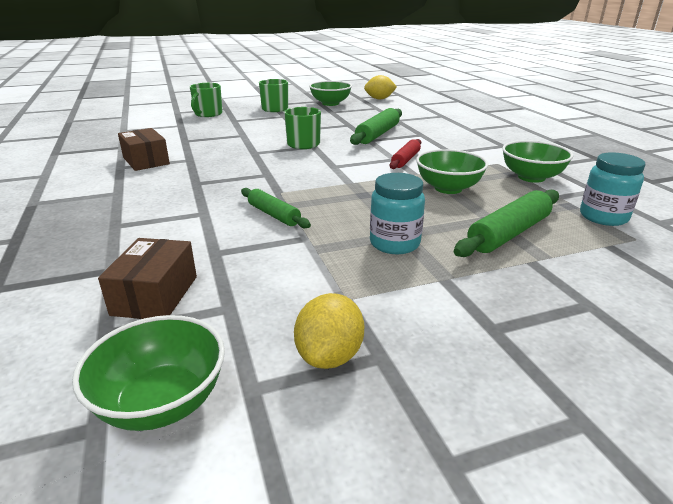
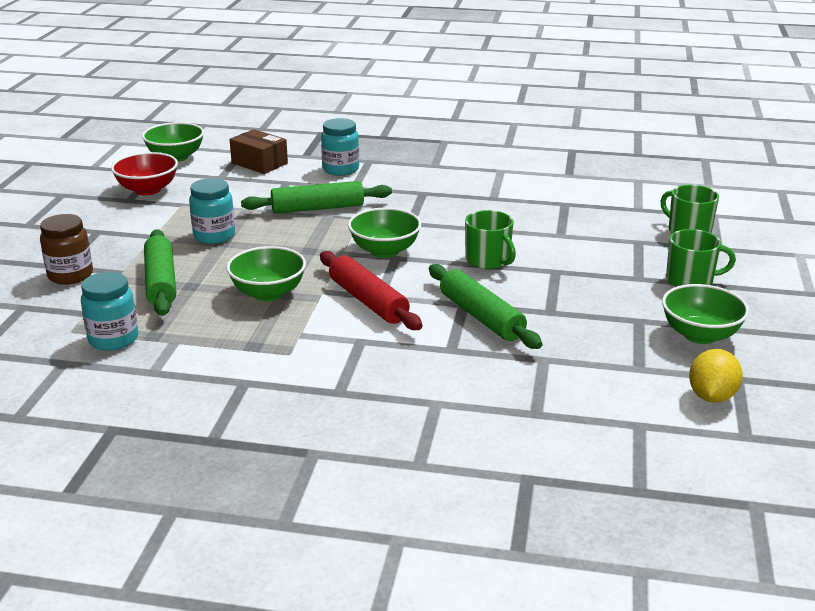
camera: 120 degrees right, 0 degrees up
brown box [118,128,170,171] -> none
green rolling pin [241,188,311,228] -> green rolling pin [241,181,392,214], size x1.56
yellow lemon [294,293,364,369] -> red bowl [111,152,178,196]
red rolling pin [390,139,421,169] -> red rolling pin [320,251,422,330], size x1.56
green bowl [502,140,574,183] -> green bowl moved to [348,208,421,258]
none -> brown jar [40,214,93,285]
none -> turquoise jar [321,118,359,176]

